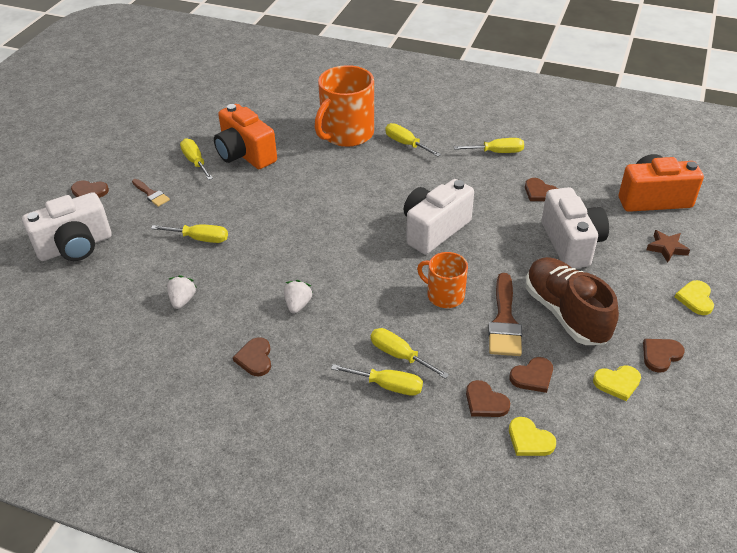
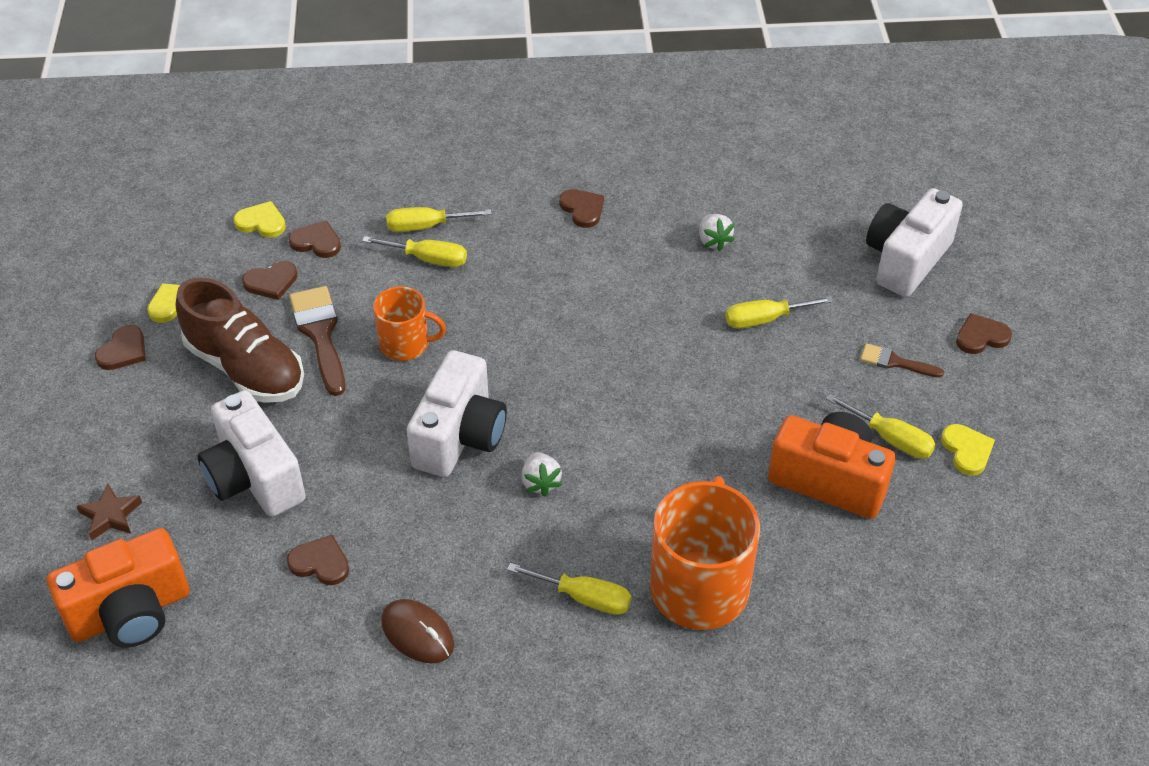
camera: 155 degrees right, 5 degrees up
white strawberry [284,280,313,314] -> white strawberry moved to [521,452,562,497]
yellow screwdriver [454,138,524,153] -> brown mouse [381,599,454,663]
brown heart [509,357,553,393] -> brown heart turned 150 degrees counterclockwise [242,261,297,300]
yellow heart [675,280,714,315] -> yellow heart moved to [941,424,995,476]

